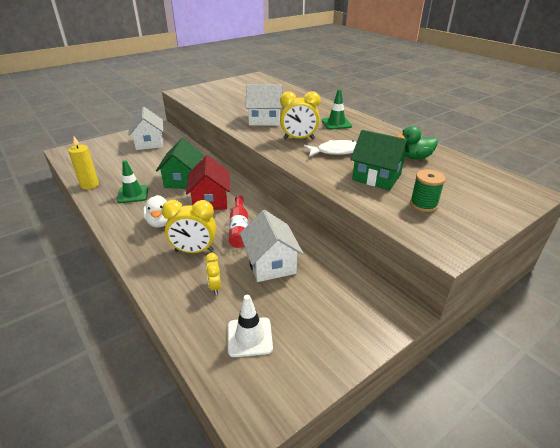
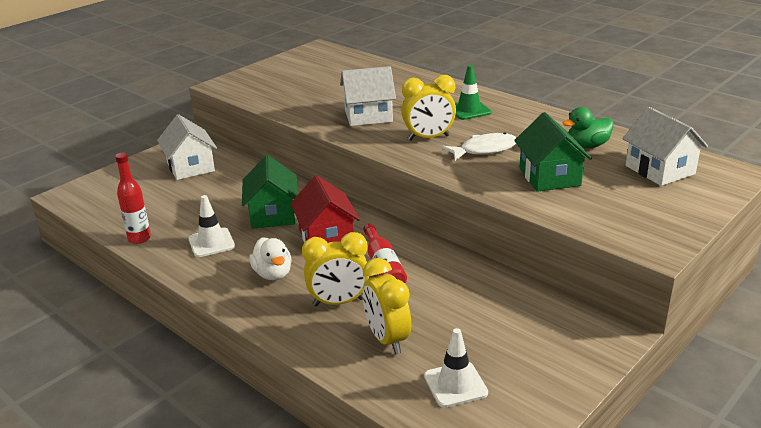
camera: 10 degrees left, 5 degrees down
yellow candle [68,136,99,189] -> red bottle [115,152,151,244]
green traffic cone [117,160,148,203] -> white traffic cone [188,195,235,257]
yellow clock [205,253,221,295] -> yellow clock [363,258,411,354], size x1.82
white house [240,210,304,282] -> white house moved to [622,107,708,186]
green house [350,130,410,190] -> green house turned 60 degrees clockwise [514,112,592,192]
green spool [410,169,446,212] -> none

